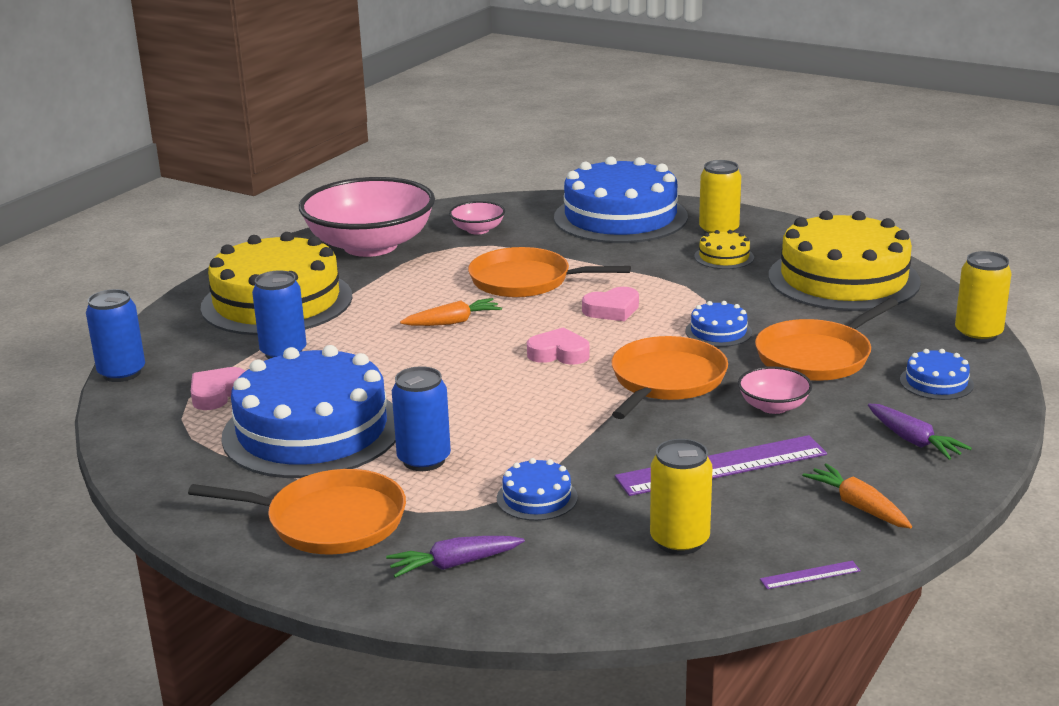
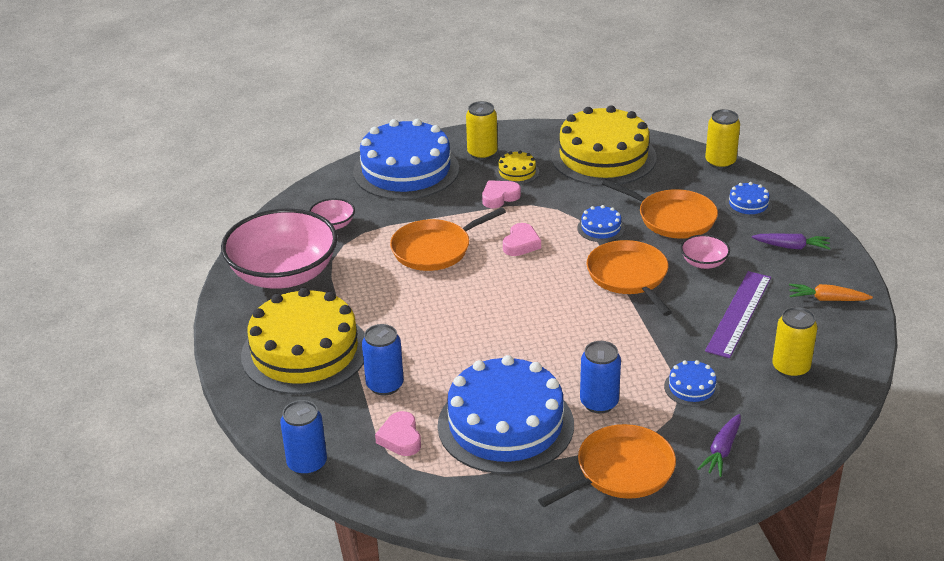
camera: 45 degrees left, 10 degrees up
orange carrot [400,298,502,326] -> none
pink heart [527,327,590,365] -> pink heart moved to [482,180,521,208]
orange pan [755,298,898,381] -> orange pan turned 60 degrees counterclockwise [602,179,718,239]
purple ruler [760,561,861,589] -> none

